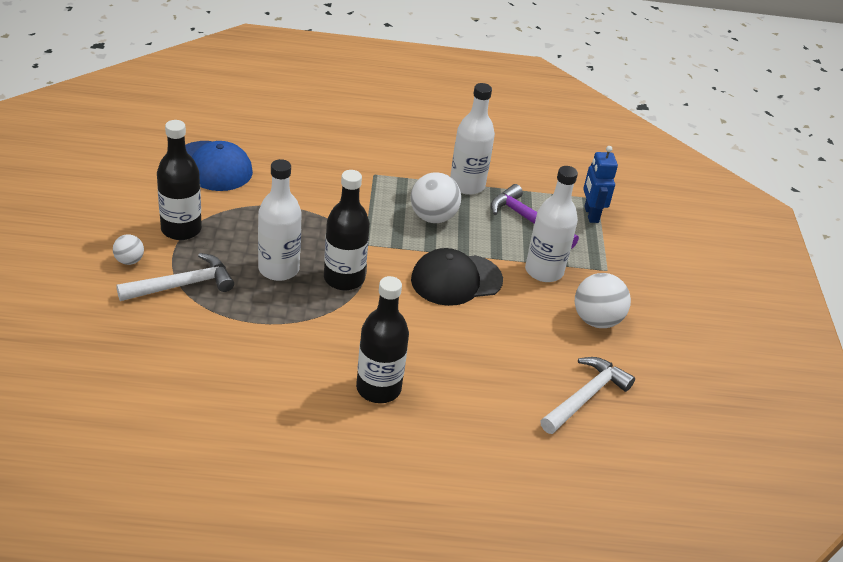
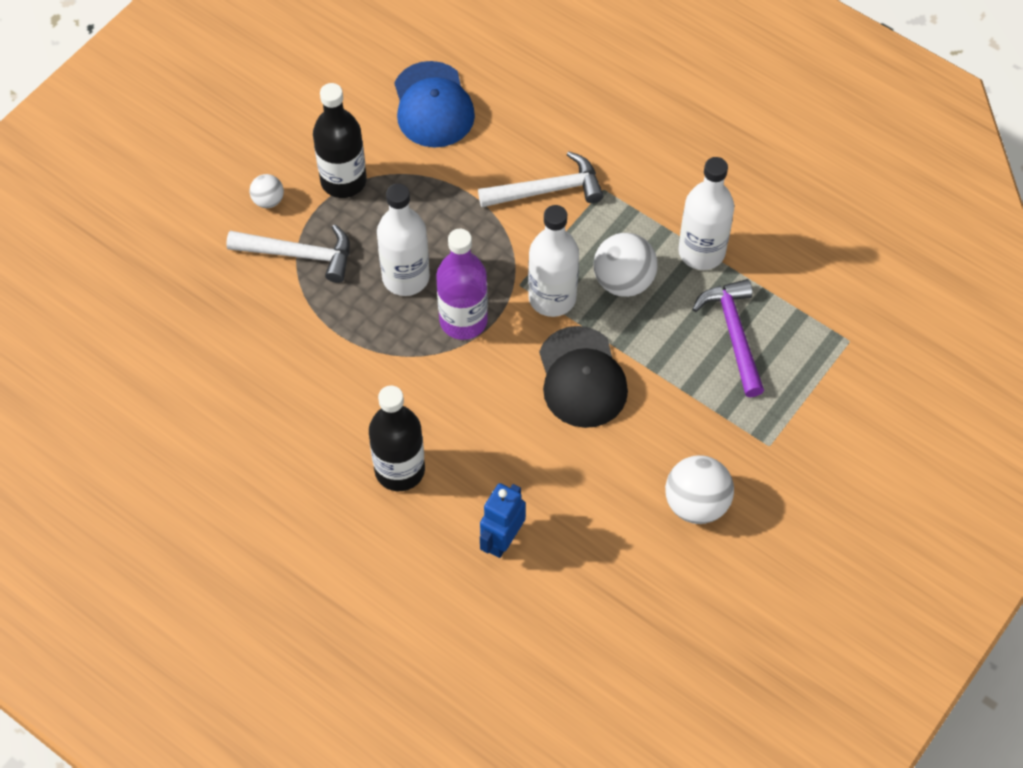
camera: 40 degrees right, 20 degrees up
black bottle [324,170,370,291] -> purple bottle [436,229,488,340]
black cap [411,248,503,306] -> black cap turned 120 degrees counterclockwise [539,326,628,428]
white bottle [525,166,578,282] -> white bottle moved to [528,205,579,317]
white hammer [540,357,635,434] -> white hammer moved to [478,151,604,207]
blue robot [583,146,618,223] -> blue robot moved to [480,483,526,558]

